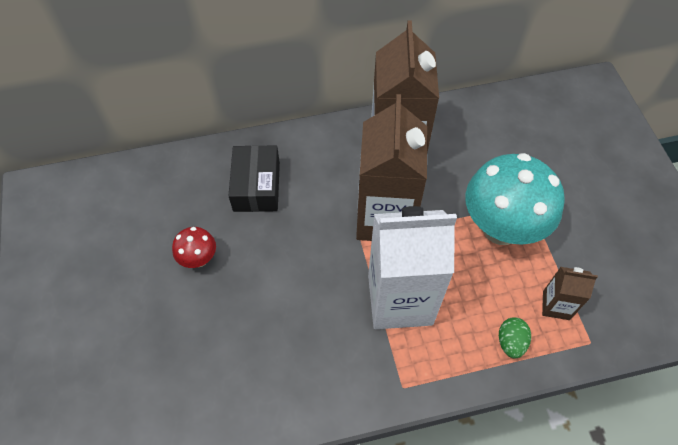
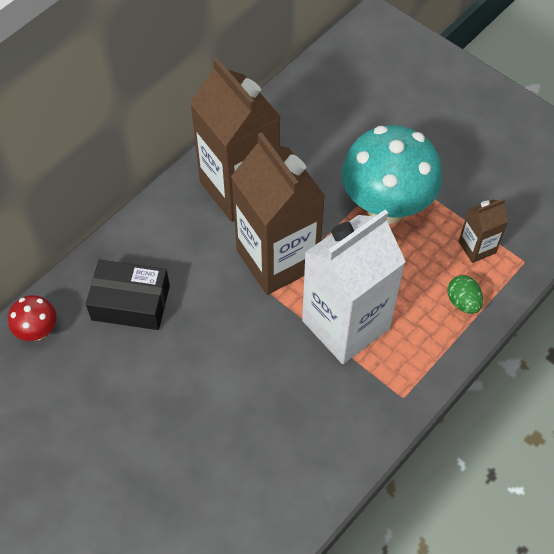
camera: 35 degrees left, 0 degrees up
red mushroom [172,227,216,268] -> red mushroom moved to [8,295,57,341]
black box [229,145,280,212] -> black box turned 45 degrees counterclockwise [86,260,170,330]

